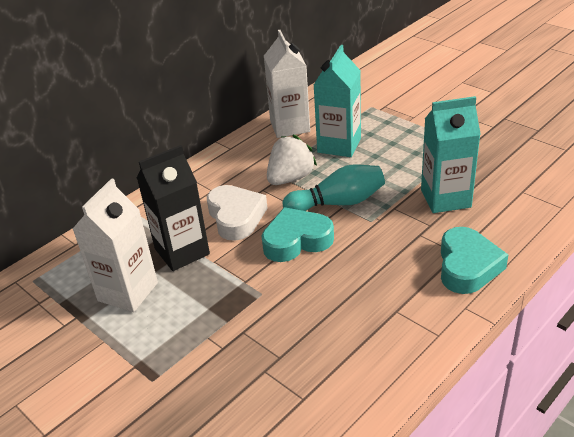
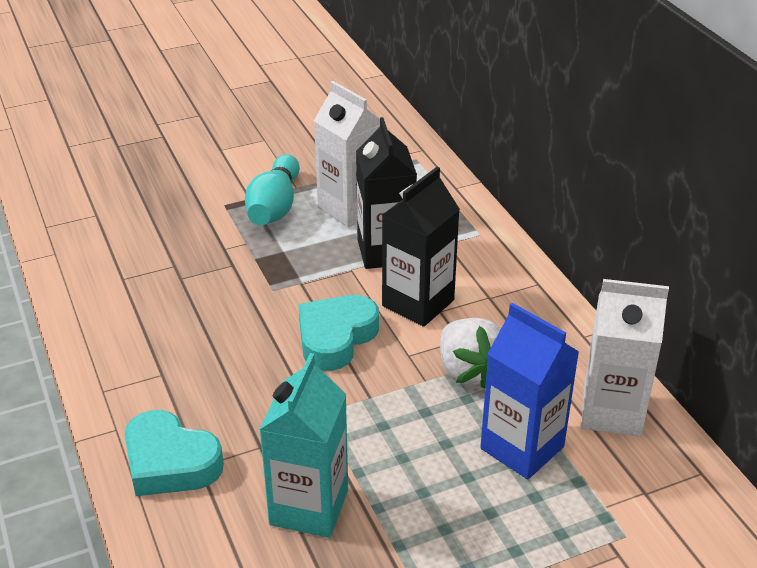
camera: 110 degrees right, 0 degrees up
white heart [207,185,268,241] -> black carton [382,167,460,327]
turquoise heart [261,207,334,262] -> turquoise heart turned 150 degrees counterclockwise [298,295,379,371]
turquoise bowling pin [283,164,385,211] -> turquoise bowling pin moved to [245,154,300,225]
turquoise carton [314,45,361,157] -> blue carton [480,303,579,479]

